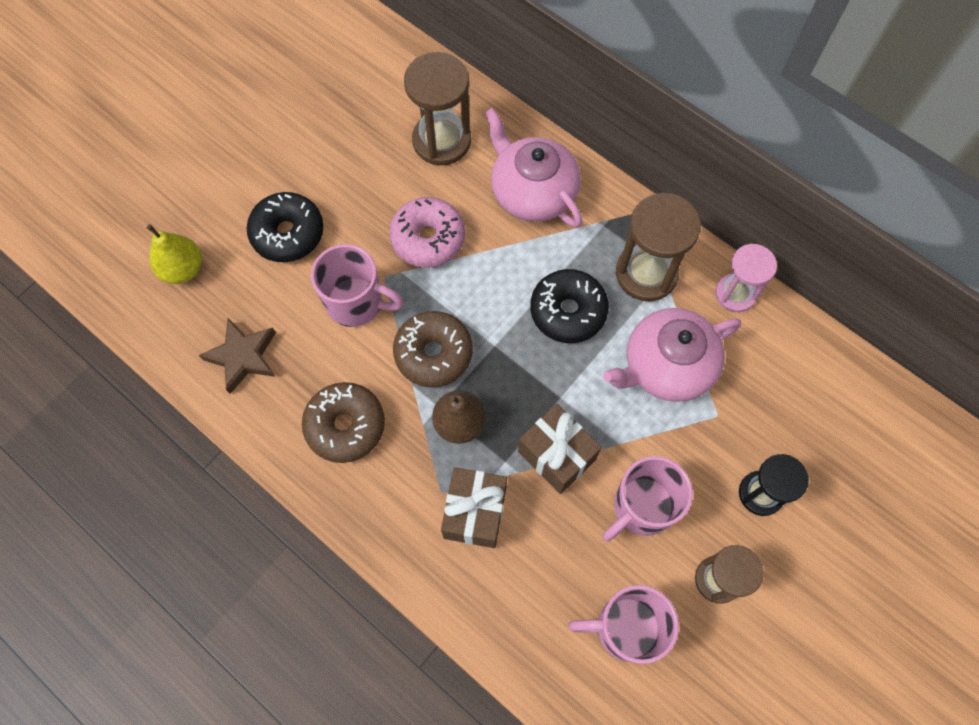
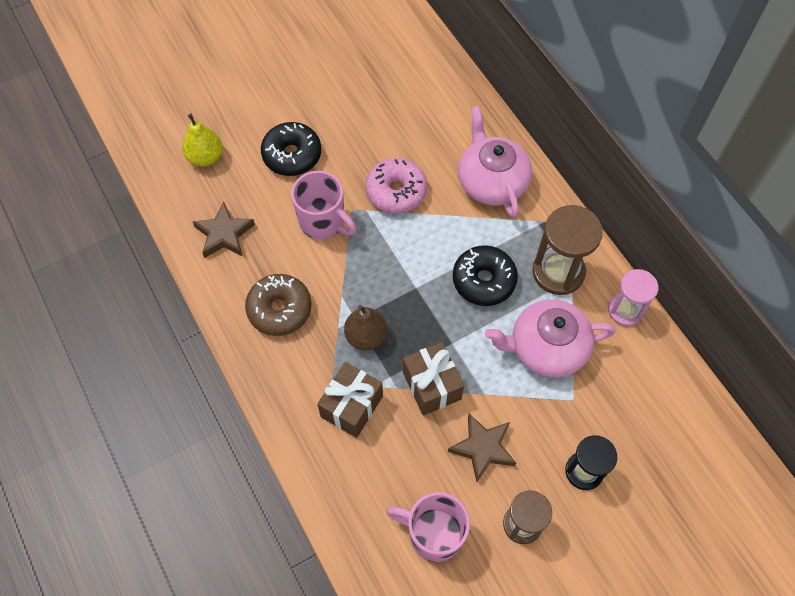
camera: 20 degrees right, 5 degrees down
brown donut [393,311,473,387] -> none
brown hourglass [404,52,471,165] -> none
pink mug [603,456,693,541] -> brown star [448,414,516,482]

